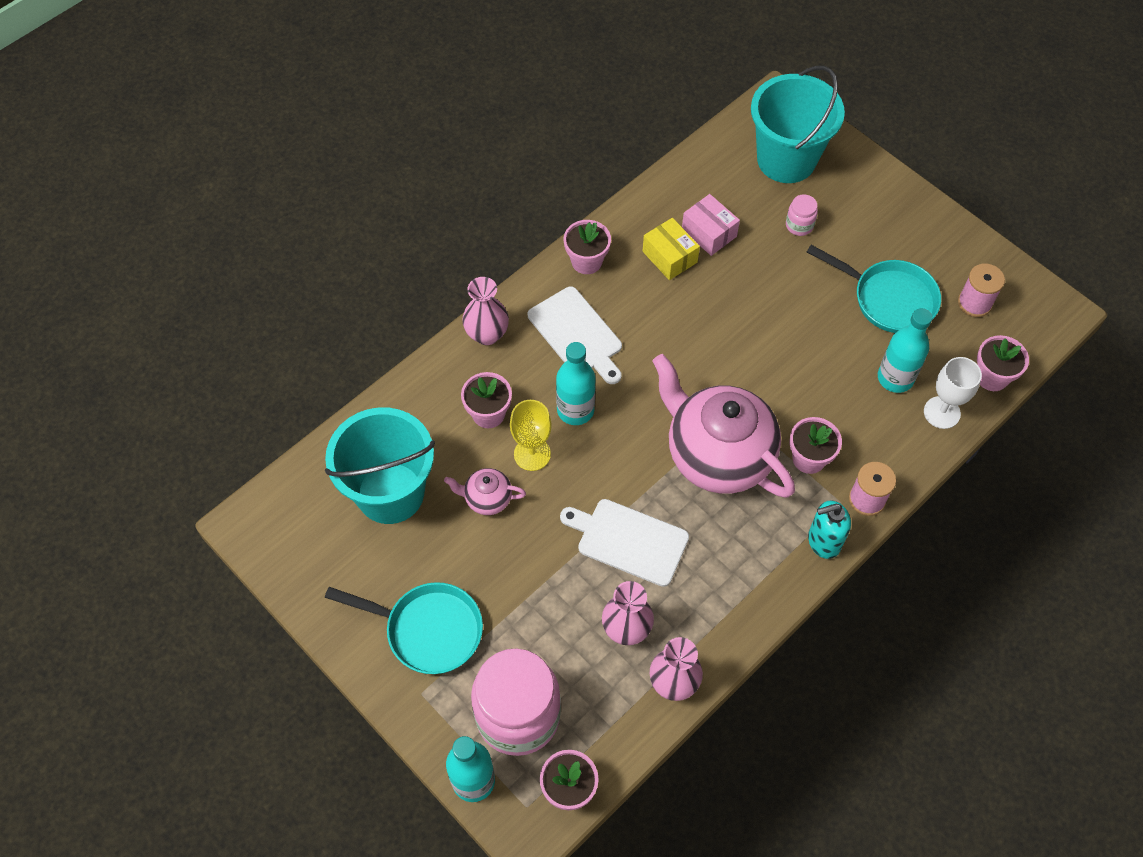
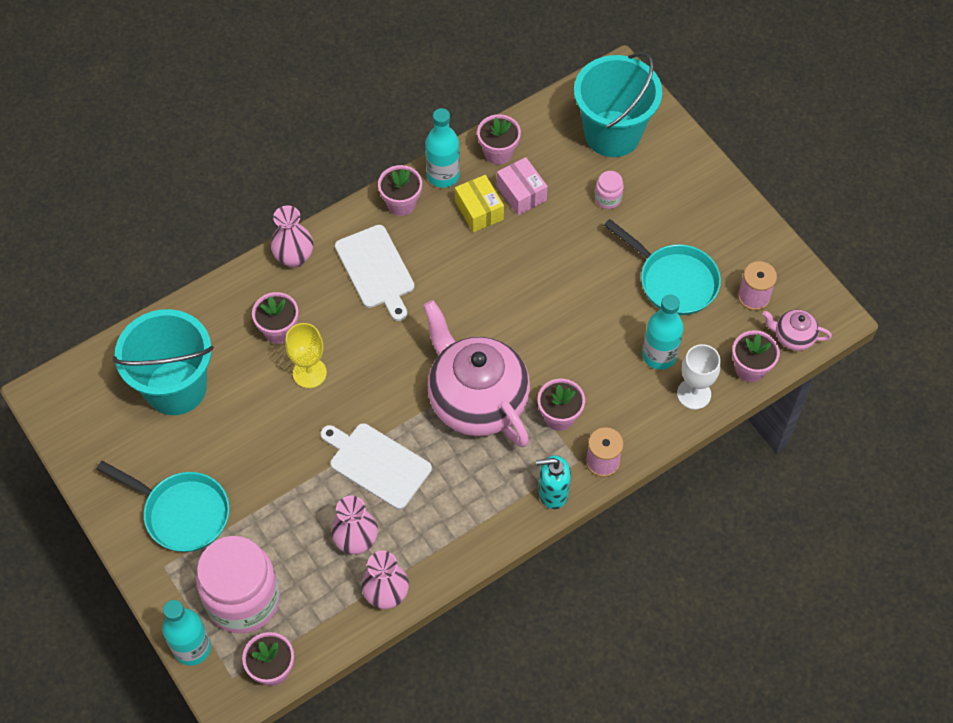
camera: 10 degrees right, 0 degrees up
pink teapot [444,468,526,515] -> pink teapot moved to [763,310,832,351]
turquoise bottle [556,342,596,425] -> turquoise bottle moved to [425,108,460,188]
none -> pink flower pot [477,114,521,165]

